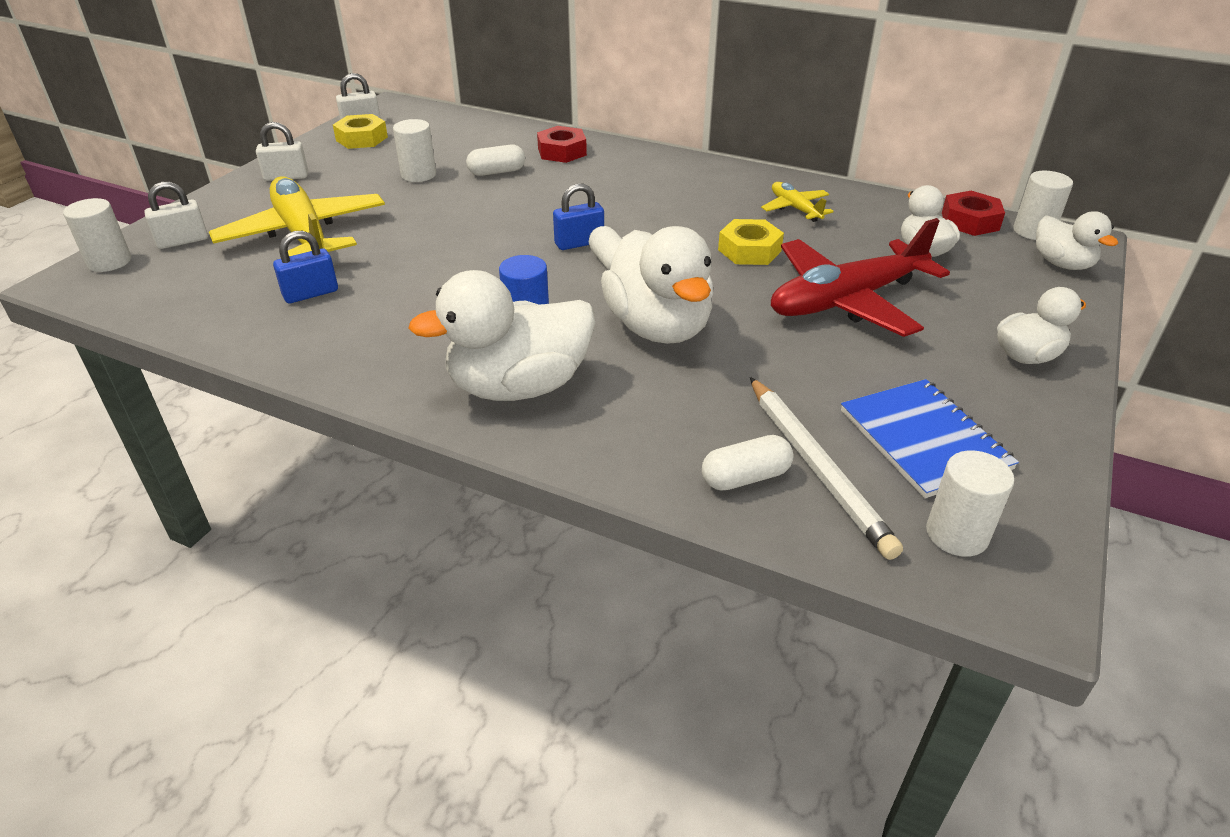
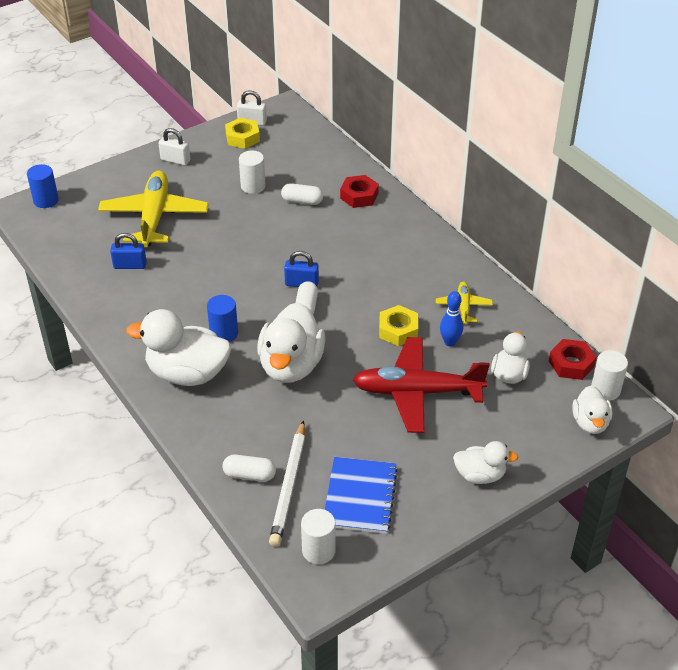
camera: 30 degrees right, 5 degrees up
white cylinder [63,198,131,272] -> blue cylinder [27,164,59,208]
white padlock [144,182,208,249] -> none
none -> blue bowling pin [440,291,463,347]

